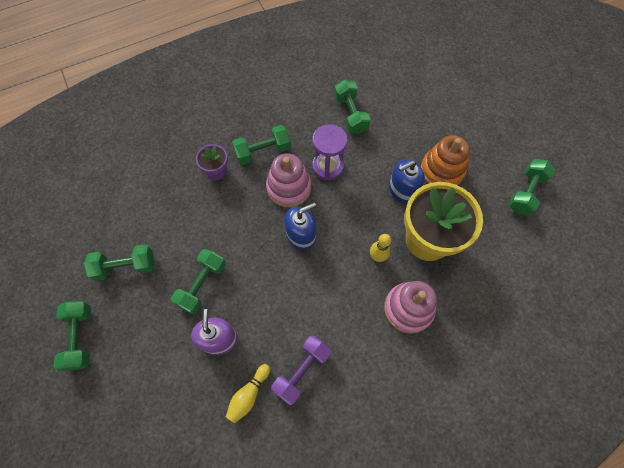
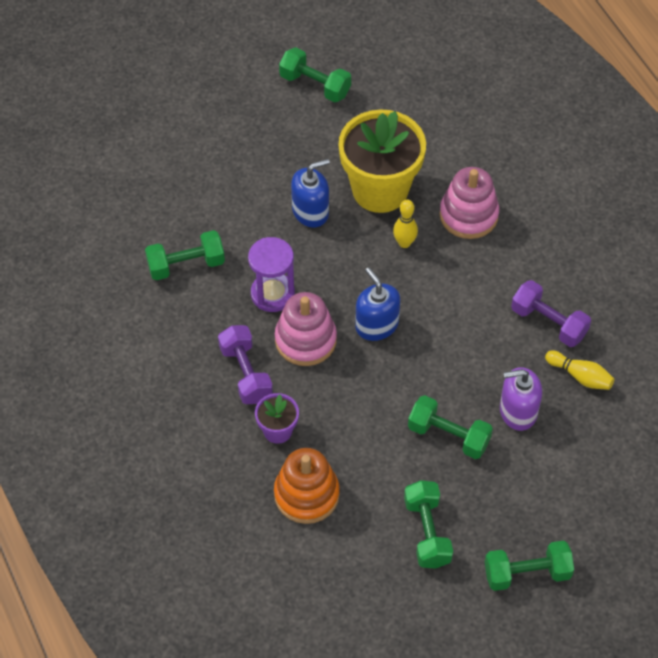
camera: 90 degrees left, 10 degrees down
green dumbbell [232,125,291,165] -> purple dumbbell [218,325,273,404]
blue soap dispenser [389,159,425,204] -> blue soap dispenser turned 90 degrees counterclockwise [291,159,330,228]
orange stacking toy [421,135,470,185] -> orange stacking toy moved to [274,448,340,524]

